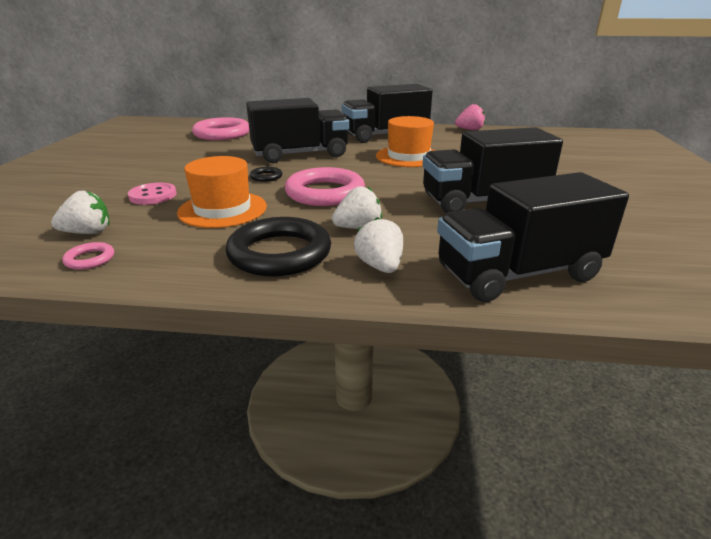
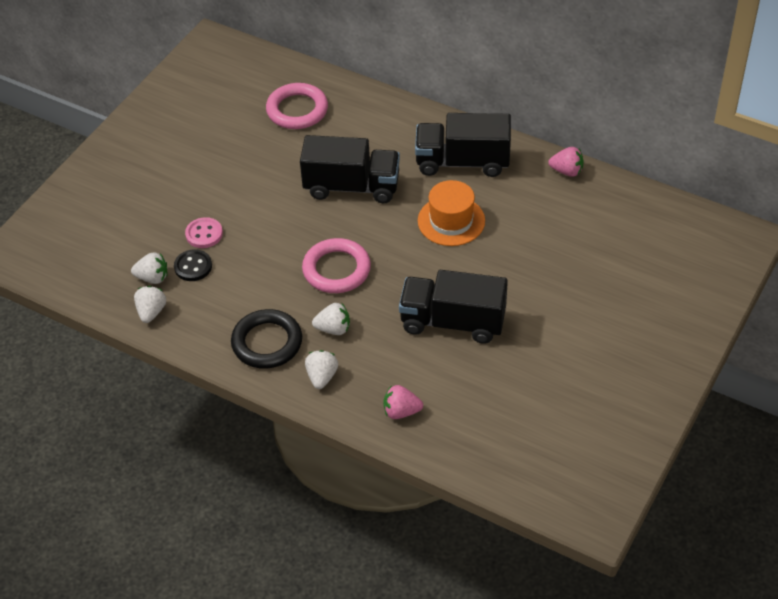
camera: 25 degrees right, 20 degrees up
pink ring [62,242,114,270] -> white strawberry [134,286,166,323]
orange hat [177,156,267,228] -> none
black ring [250,167,282,182] -> none
black truck [437,172,629,302] -> pink strawberry [383,385,423,419]
none -> black button [174,249,212,281]

